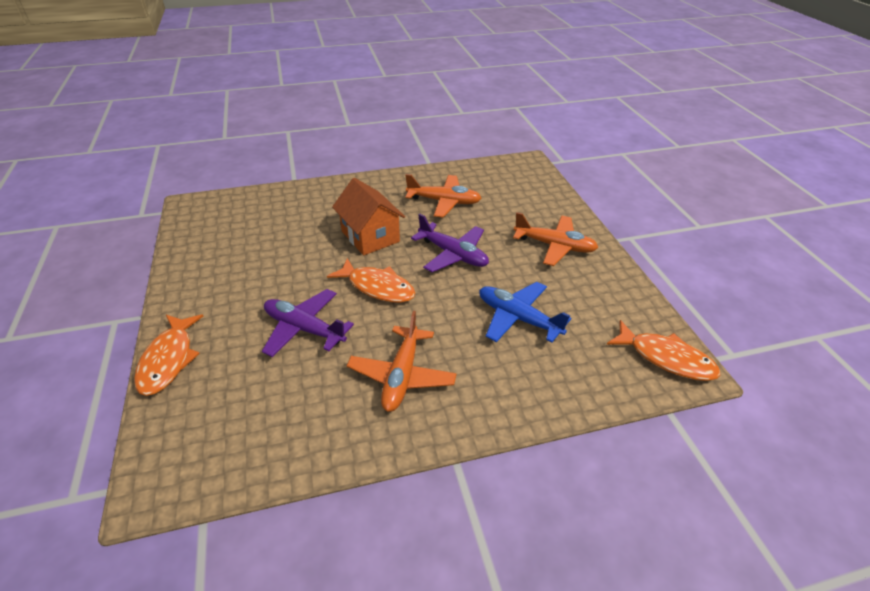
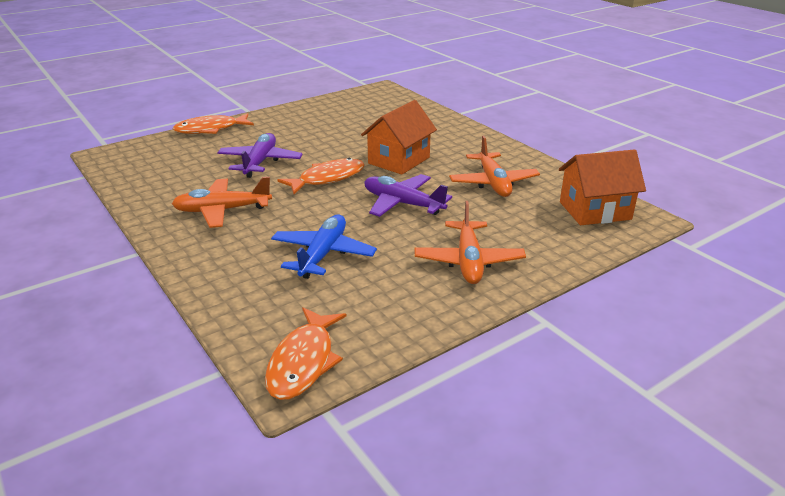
camera: 70 degrees right, 10 degrees down
orange fish [327,258,415,303] -> orange fish turned 135 degrees counterclockwise [277,158,365,194]
purple plane [411,214,489,272] -> purple plane turned 105 degrees clockwise [364,174,452,217]
none -> orange house [559,149,646,225]

